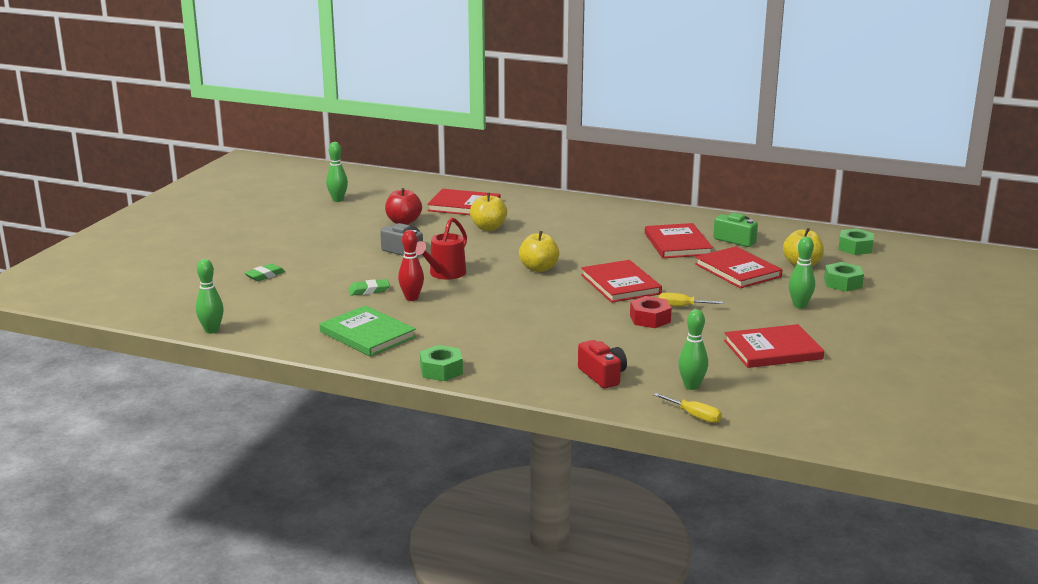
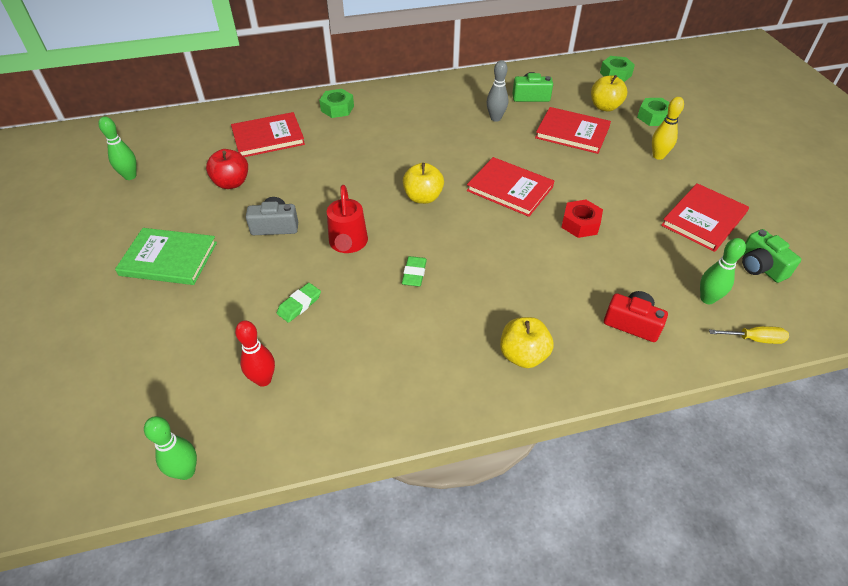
camera: 35 degrees left, 25 degrees up
green eraser [245,263,285,281] -> green eraser moved to [402,256,427,287]
green book [320,306,416,357] -> green book moved to [115,228,217,285]
red bowling pin [398,230,424,301] -> red bowling pin moved to [235,320,275,387]
green nut [420,345,463,381] -> green nut moved to [319,89,354,118]
yellow apple [470,193,507,231] -> yellow apple moved to [500,317,554,368]
red book [645,223,713,258] -> grey bowling pin [487,60,508,122]
yellow screwdriver [659,293,723,307] -> none
green bowling pin [789,237,815,309] -> yellow bowling pin [652,97,684,160]
none -> green camera [742,229,801,283]

